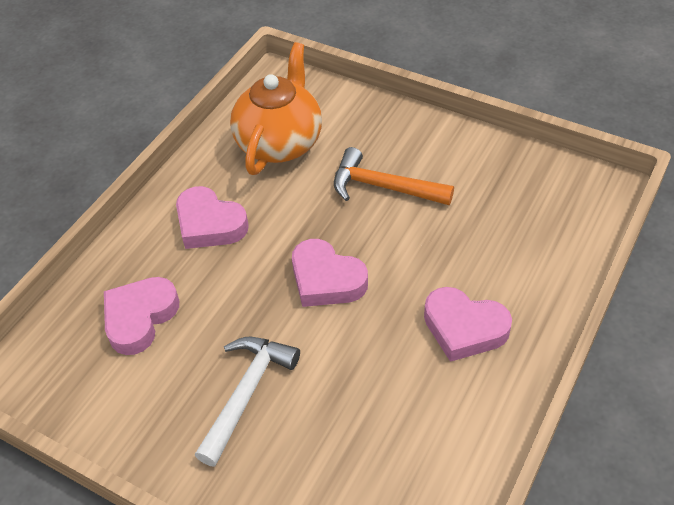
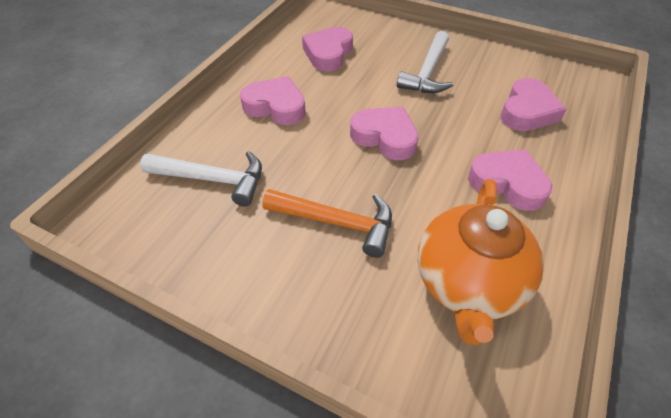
camera: 175 degrees right, 0 degrees up
none -> white hammer [140,151,262,206]
none -> pink heart [302,27,353,71]

